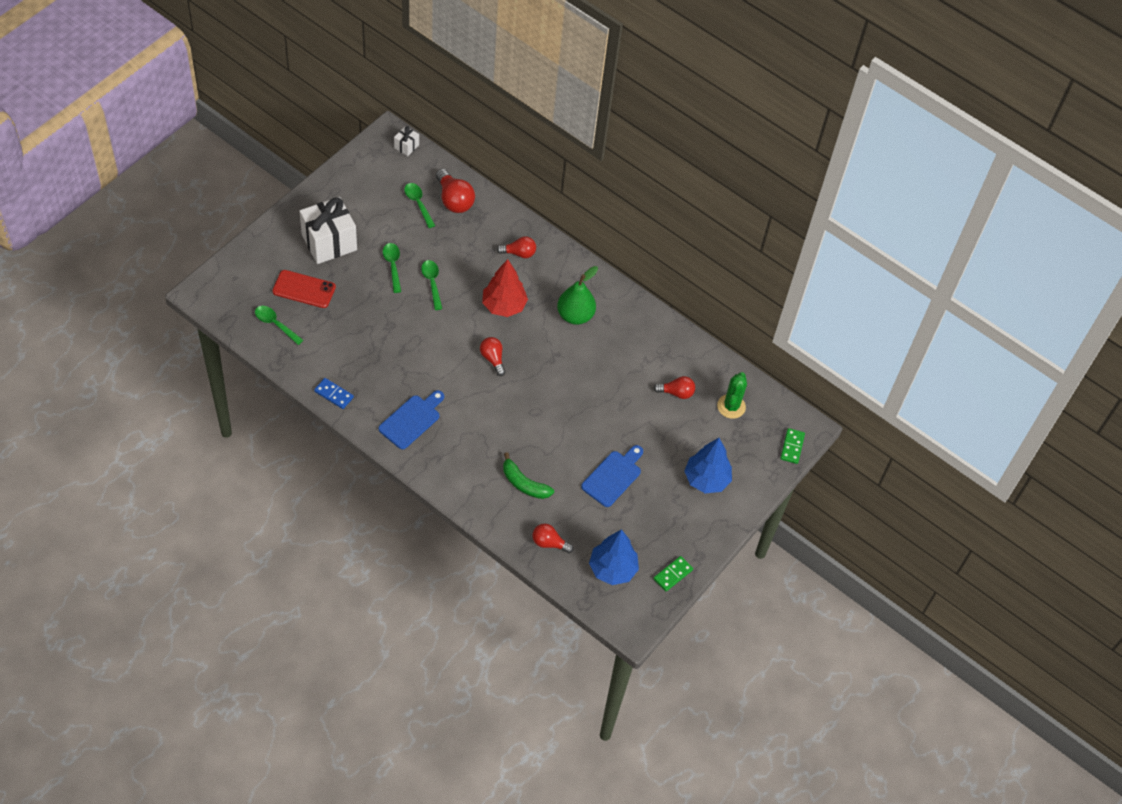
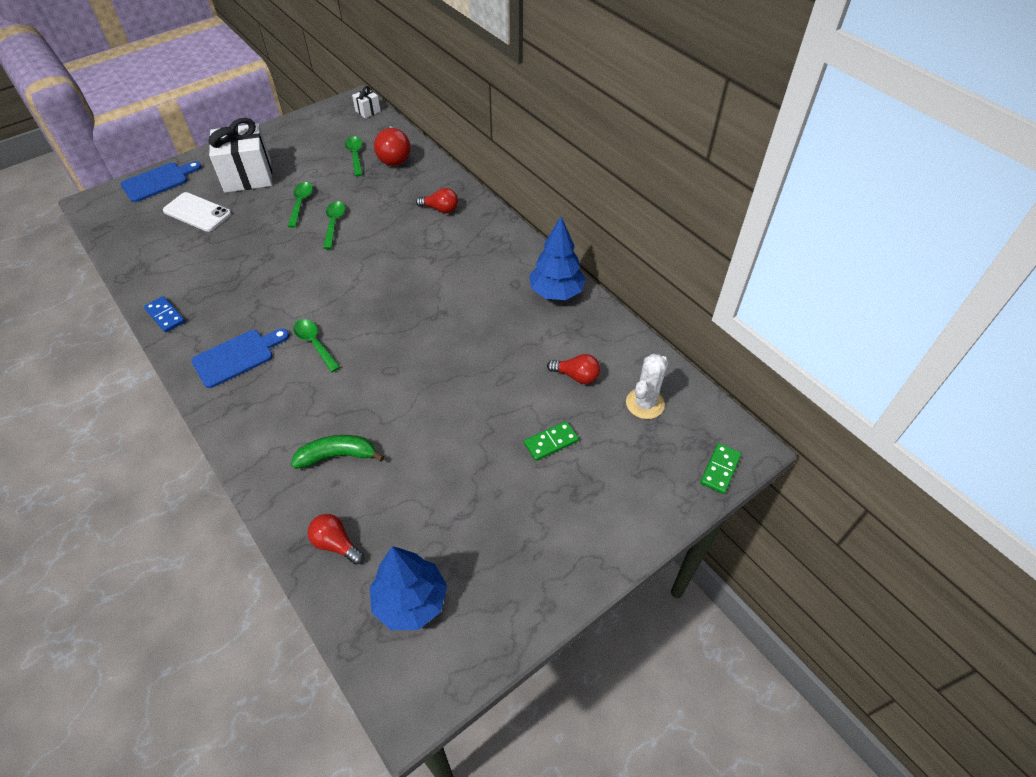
camera: 20 degrees right, 5 degrees down
green spoon [255,306,303,345] -> green spoon moved to [293,319,340,372]
red phone [272,270,336,308] -> white phone [163,192,231,232]
red light bulb [480,337,505,376] -> none
red tree [482,259,528,317] -> none
green banana [503,452,554,499] -> green banana turned 120 degrees clockwise [291,435,384,469]
green pear [557,266,598,325] -> none
blue cutting board [581,445,643,507] -> blue cutting board moved to [120,161,202,202]
green domino [653,556,693,592] -> green domino moved to [524,421,579,461]
blue tree [684,438,732,493] -> blue tree moved to [529,217,586,300]
green cactus [717,372,747,419] -> white cactus [626,354,669,419]

